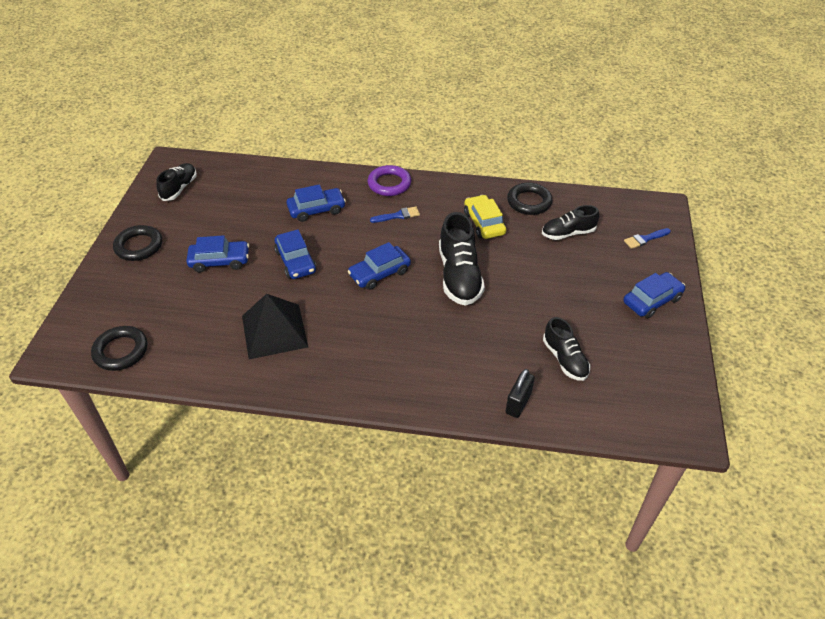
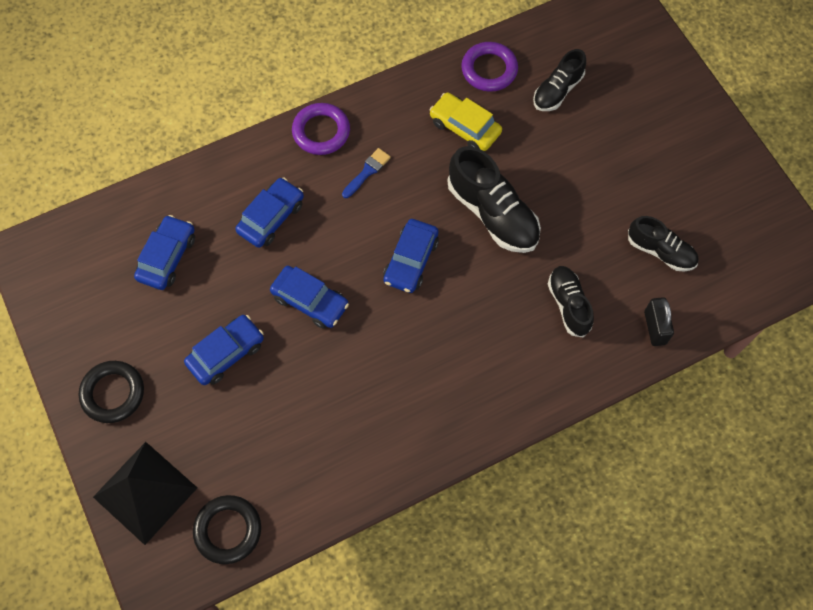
camera: 35 degrees left, 20 degrees up
black shoe [156,163,197,201] -> black shoe moved to [548,266,594,337]
black pyramid [242,294,308,359] -> black pyramid moved to [93,442,197,545]
black ring [507,183,553,215] -> purple ring [461,42,518,92]
blue car [623,272,685,318] -> blue car moved to [134,215,195,290]
blue brush [624,228,671,249] -> none

